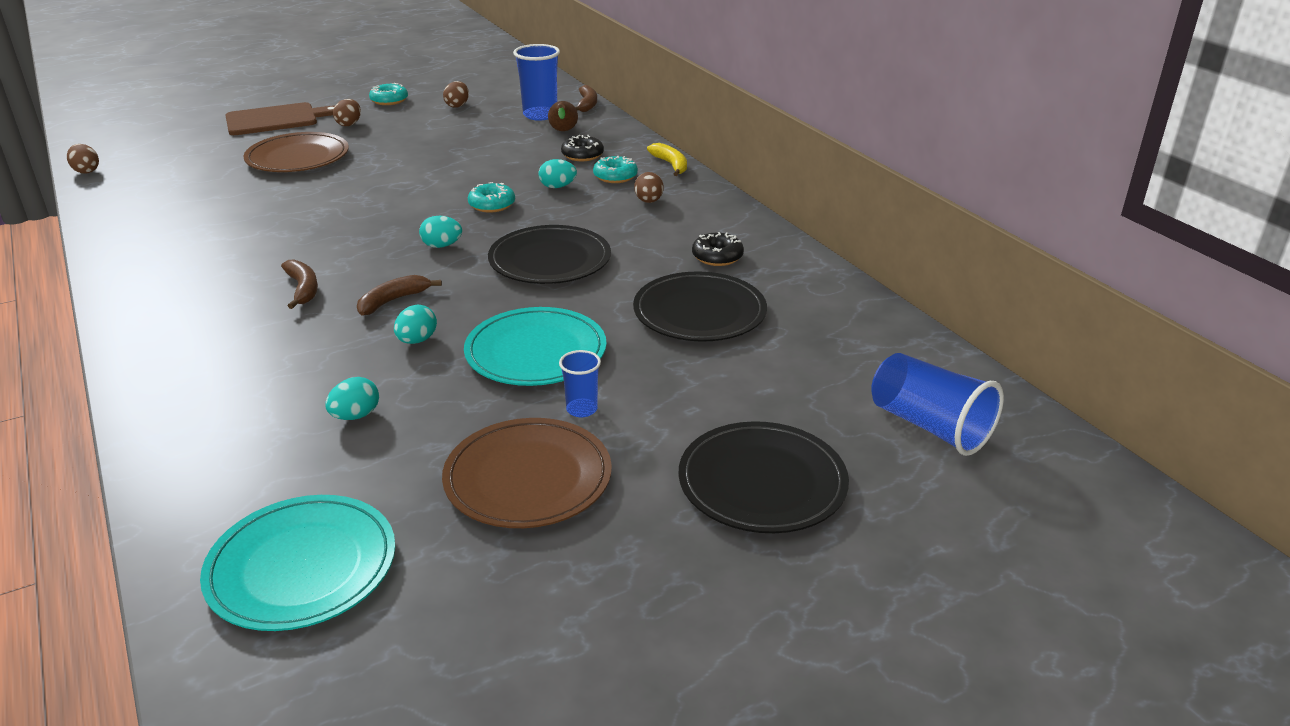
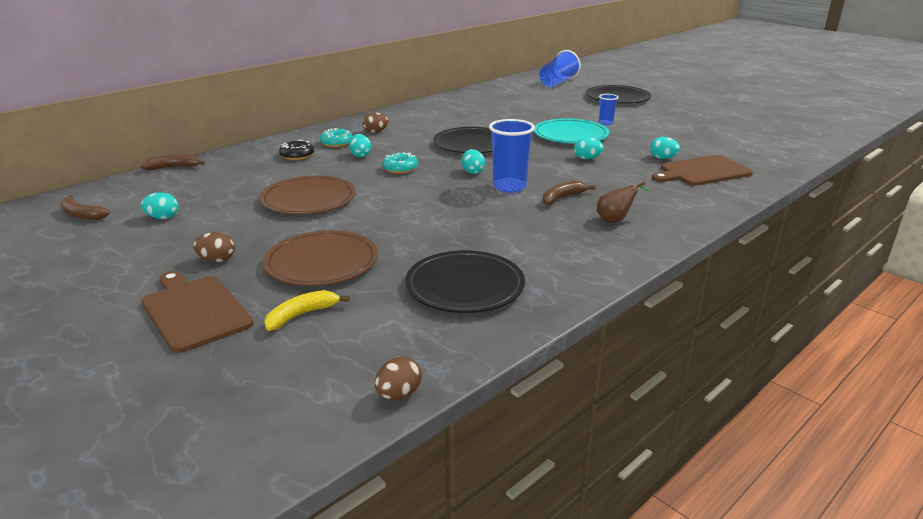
camera: 105 degrees left, 5 degrees down
turquoise plate [200,495,395,631] -> none
brown banana [357,275,442,316] -> brown banana moved to [60,195,110,220]
turquoise donut [369,83,408,105] -> none
brown plate [442,418,612,528] -> brown plate moved to [260,175,356,214]
brown egg [443,81,469,108] -> turquoise egg [141,192,179,219]
blue cup [513,44,560,121] -> blue cup moved to [489,119,535,193]
brown pear [548,101,578,131] -> brown pear moved to [597,181,651,223]
black plate [633,272,767,342] -> black plate moved to [405,250,525,313]
yellow banana [647,143,687,176] -> yellow banana moved to [264,290,350,331]
black donut [692,232,744,266] -> none
none -> brown cutting board [652,155,753,186]

